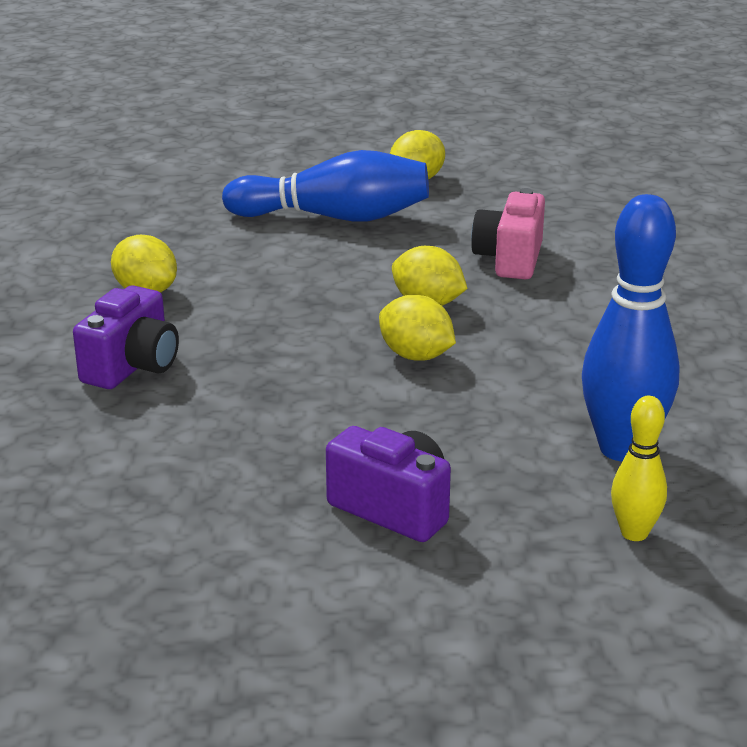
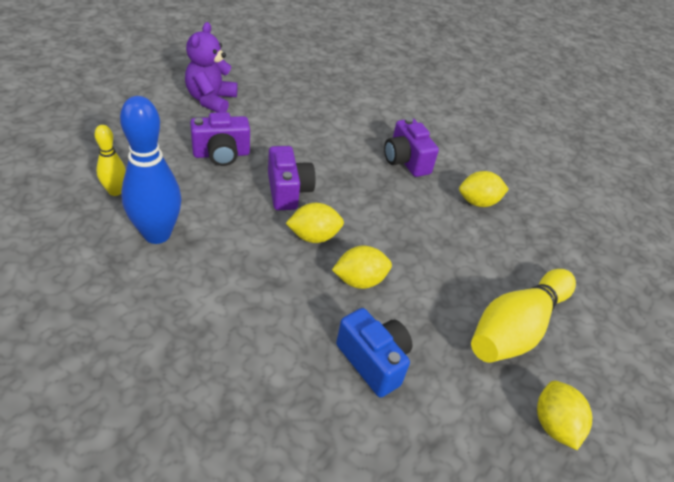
camera: 125 degrees right, 15 degrees up
blue bowling pin [222,150,429,222] -> yellow bowling pin [471,269,576,363]
pink camera [471,188,545,279] -> blue camera [336,308,413,398]
none -> purple teddy bear [185,22,238,113]
none -> purple camera [268,146,316,210]

